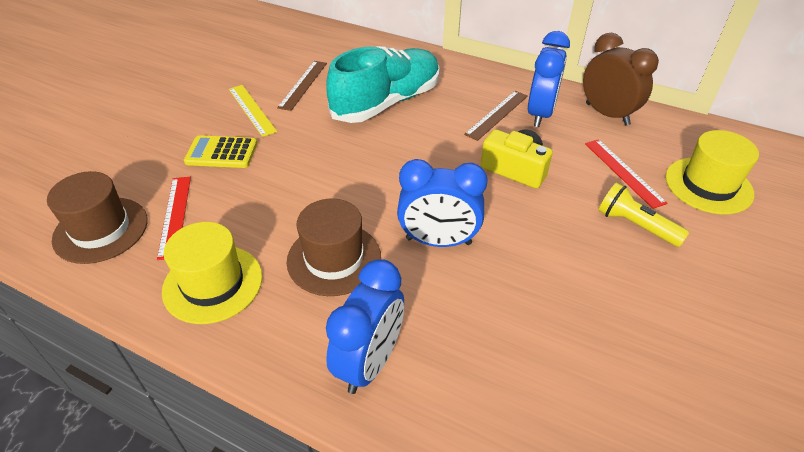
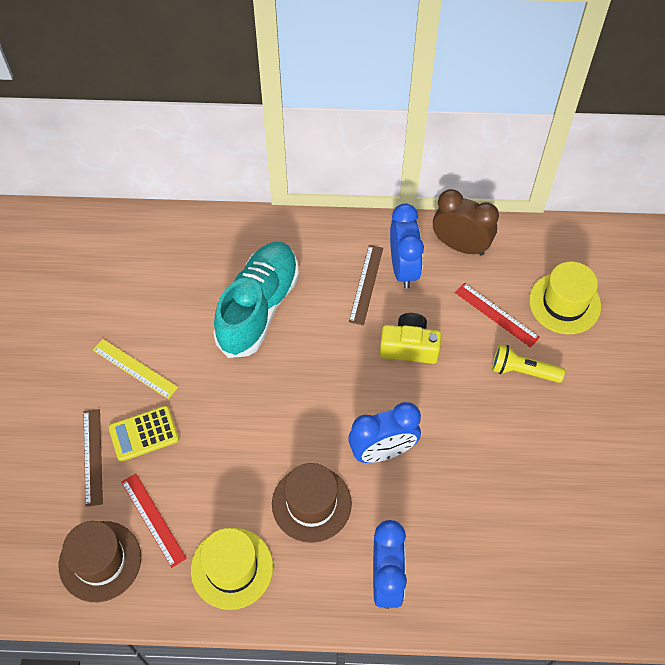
camera: 25 degrees left, 15 degrees up
brown ruler [277,61,327,111] -> brown ruler moved to [84,409,103,507]

